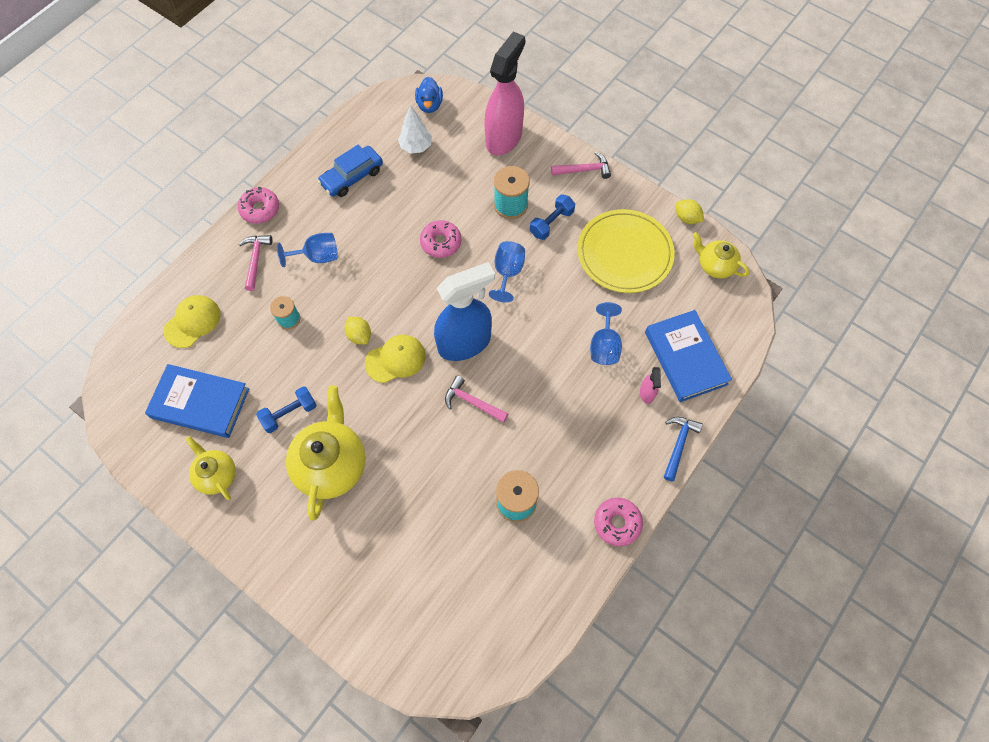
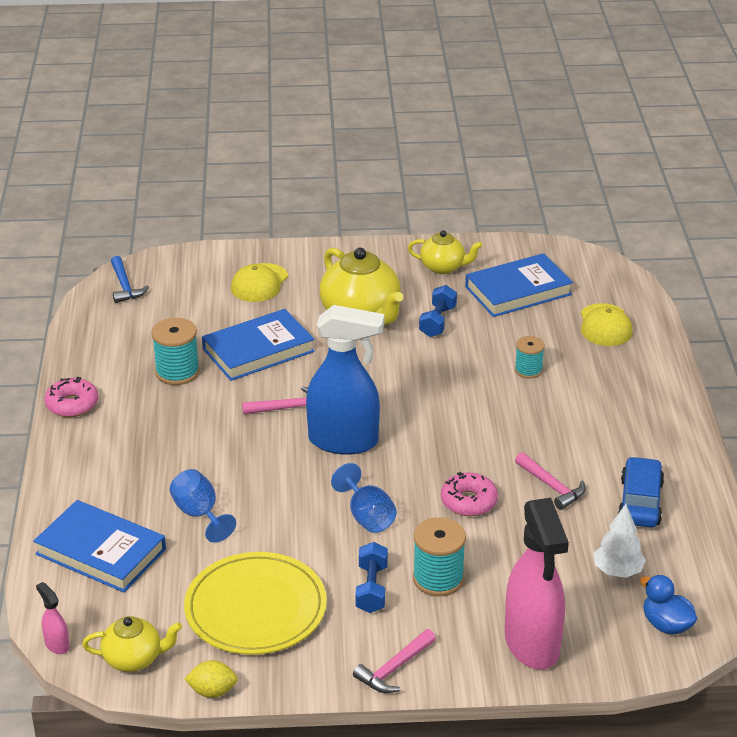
camera: 140 degrees right, 30 degrees down
pink donut [238,187,279,224] -> none
pink hammer [239,235,272,291] -> pink hammer moved to [515,452,586,510]
blue goblet [277,233,338,267] -> none
yellow lemon [344,317,371,345] -> none
yellow cap [365,335,426,383] -> yellow cap moved to [231,263,288,302]
blue spray bottle [434,262,495,361] -> blue spray bottle turned 105 degrees counterclockwise [306,305,384,455]
pink spray bottle [640,367,661,404] -> pink spray bottle moved to [36,582,70,654]
blue hammer [664,417,703,482] -> blue hammer moved to [111,256,149,303]
none -> blue book [202,309,315,381]

